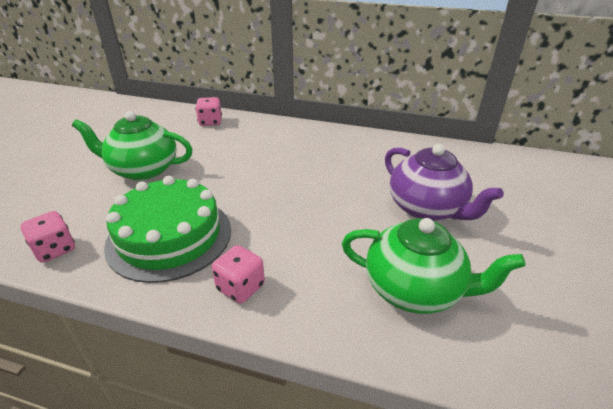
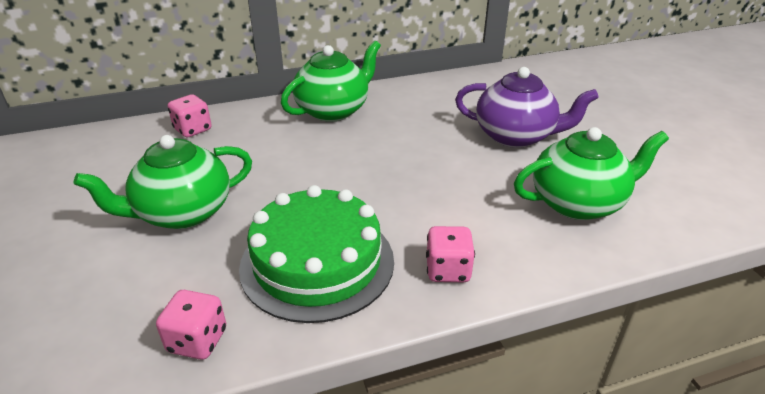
camera: 35 degrees left, 0 degrees up
none -> green teapot [281,41,381,122]

